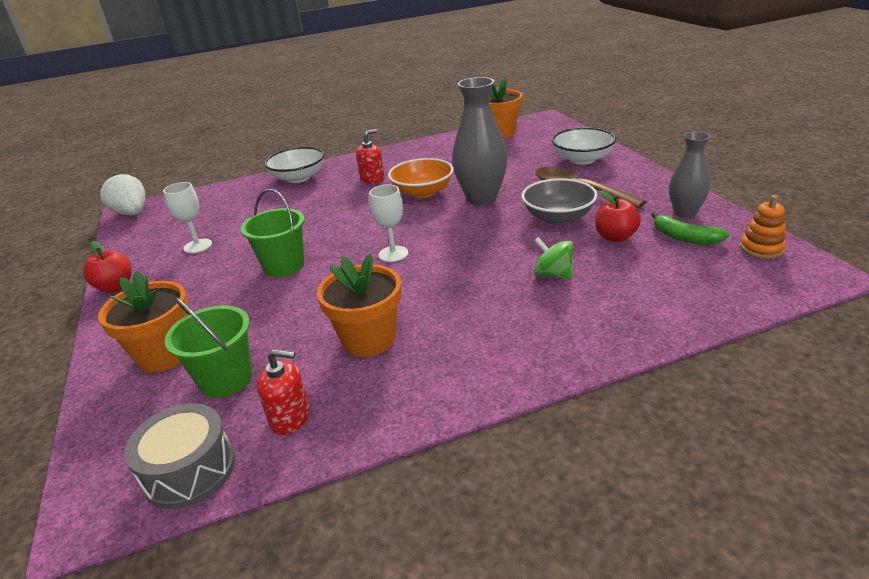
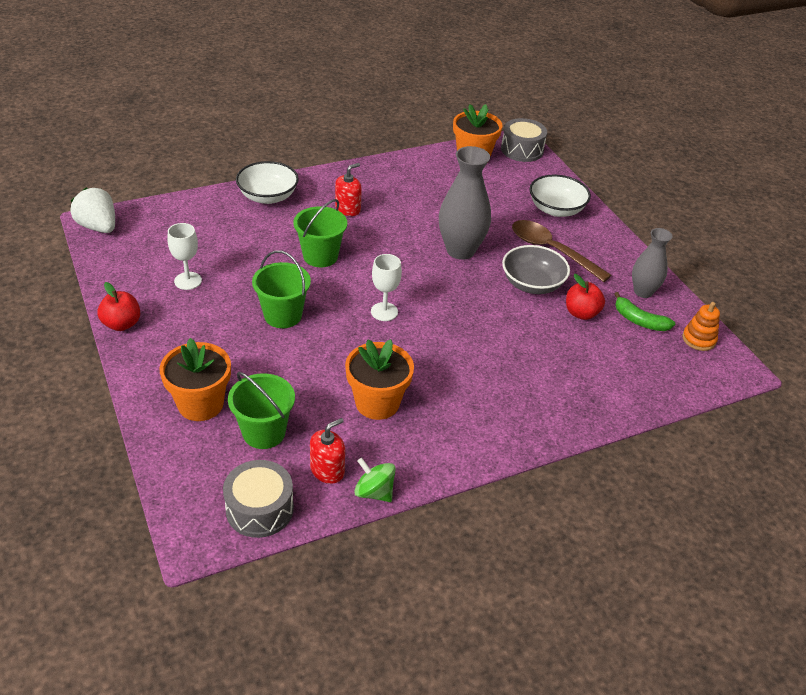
camera: 10 degrees left, 10 degrees up
red soap dispenser [257,349,310,435] -> red soap dispenser turned 45 degrees counterclockwise [310,418,345,484]
orange bowl [388,158,454,198] -> none
green spinning top [534,237,573,280] -> green spinning top moved to [354,458,396,502]
none -> green bucket [294,199,347,267]
none -> grey drum [501,118,547,162]

